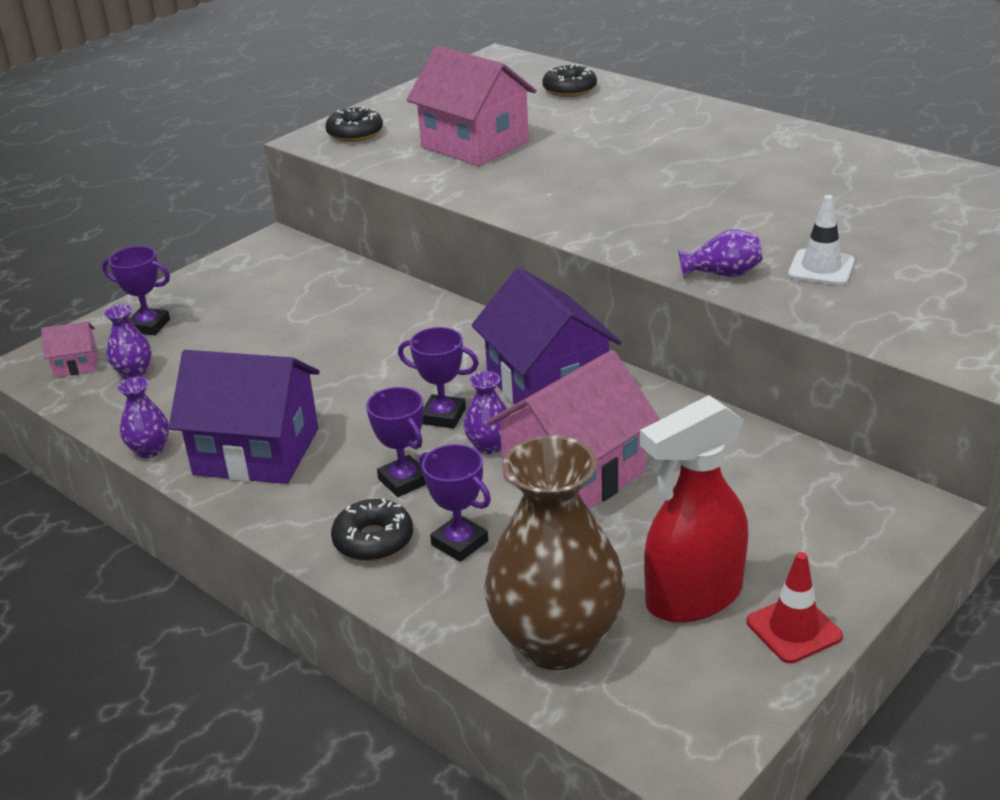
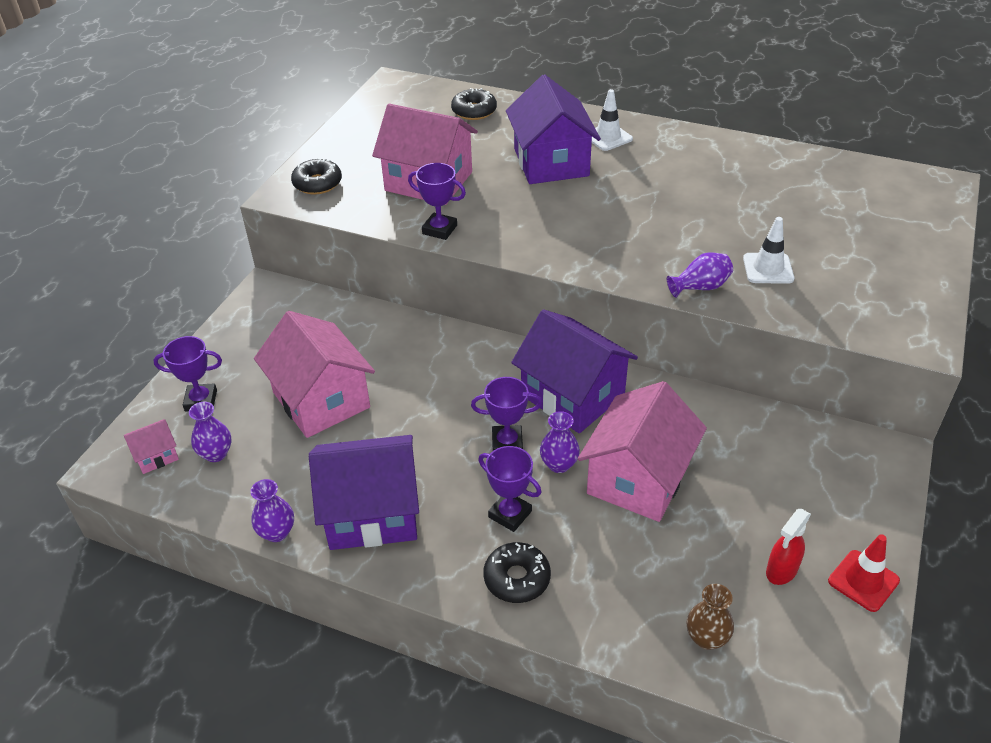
camera: 20 degrees left, 10 degrees up
purple trophy [419,444,491,562] -> purple trophy moved to [408,163,466,240]
brown vase [484,435,626,670] -> brown vase [687,584,734,650], size x0.43
red spray bottle [640,395,748,623] -> red spray bottle [766,509,811,585], size x0.52
none -> pink house [254,311,375,438]
none -> purple house [506,74,601,184]
none -> white traffic cone [592,89,633,151]

